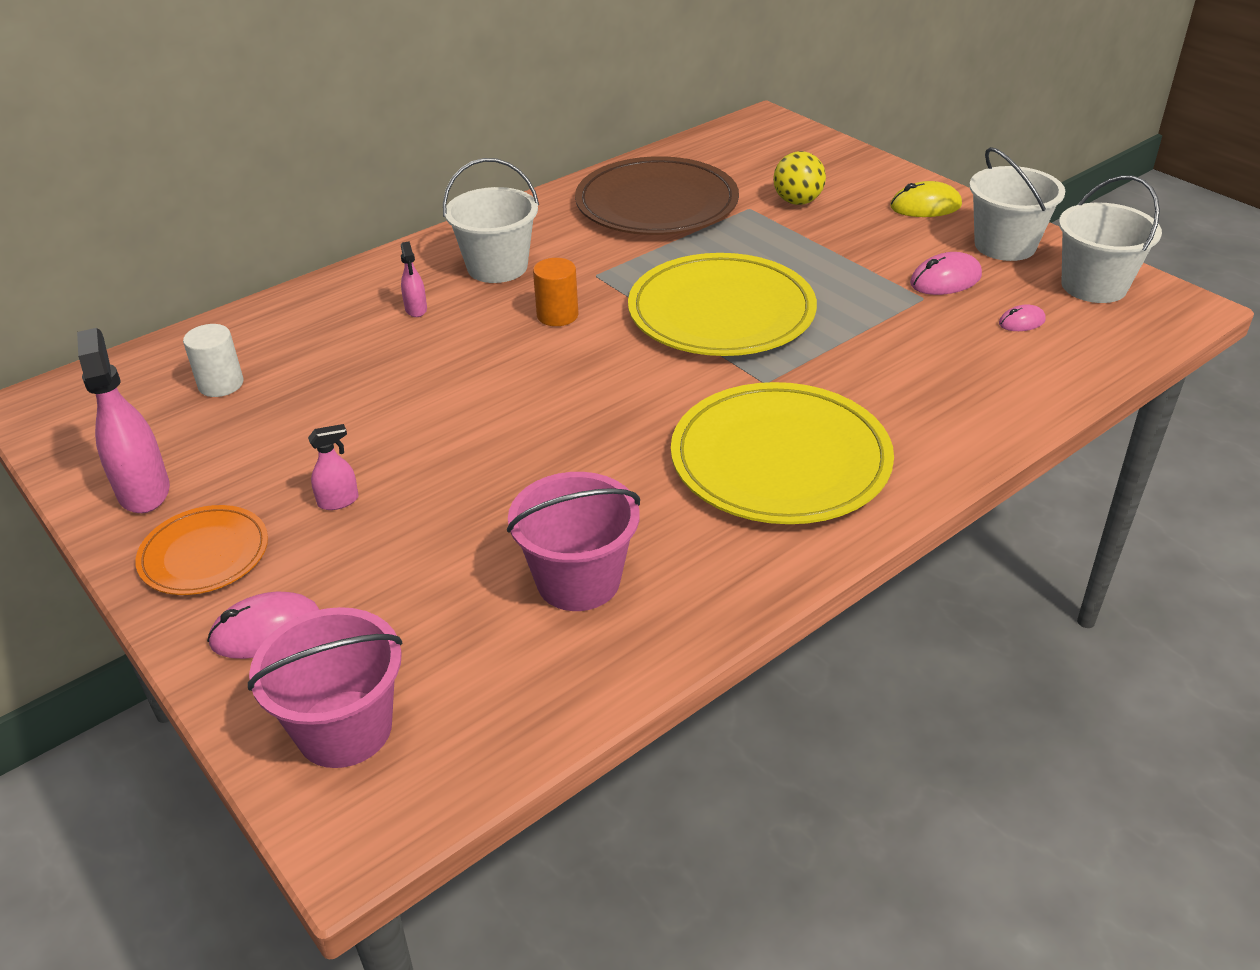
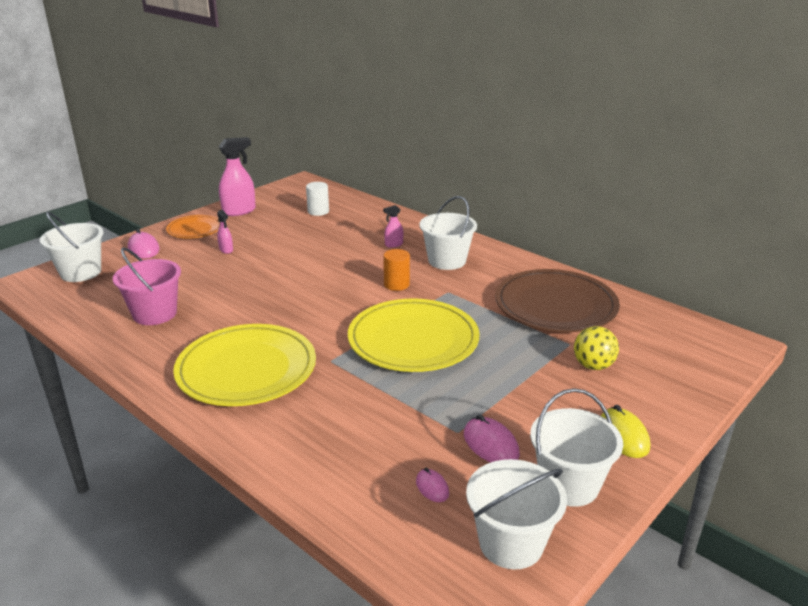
camera: 80 degrees right, 10 degrees down
pink bucket [248,607,402,768] -> white bucket [40,212,104,282]

